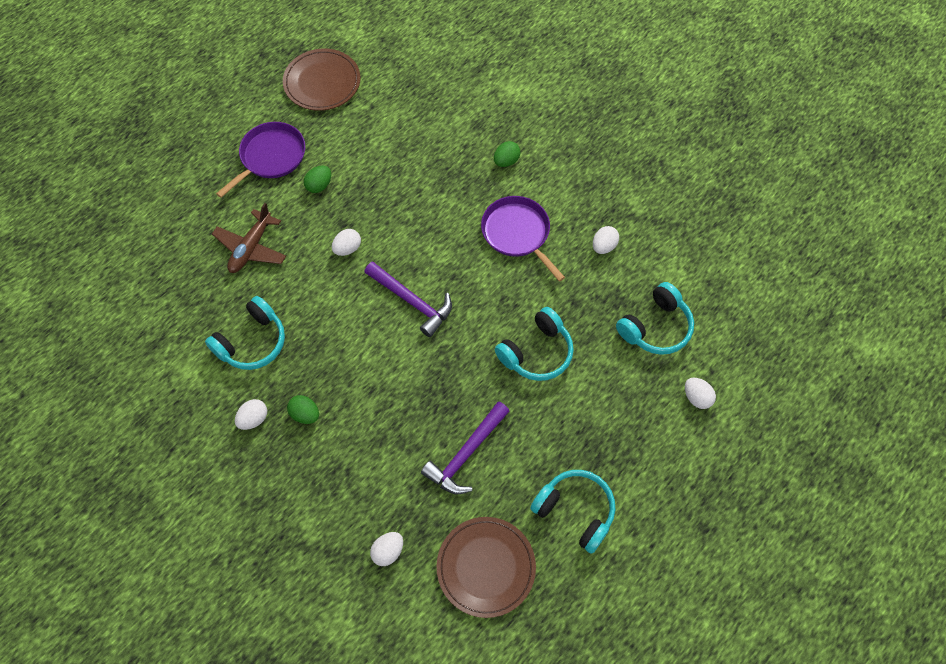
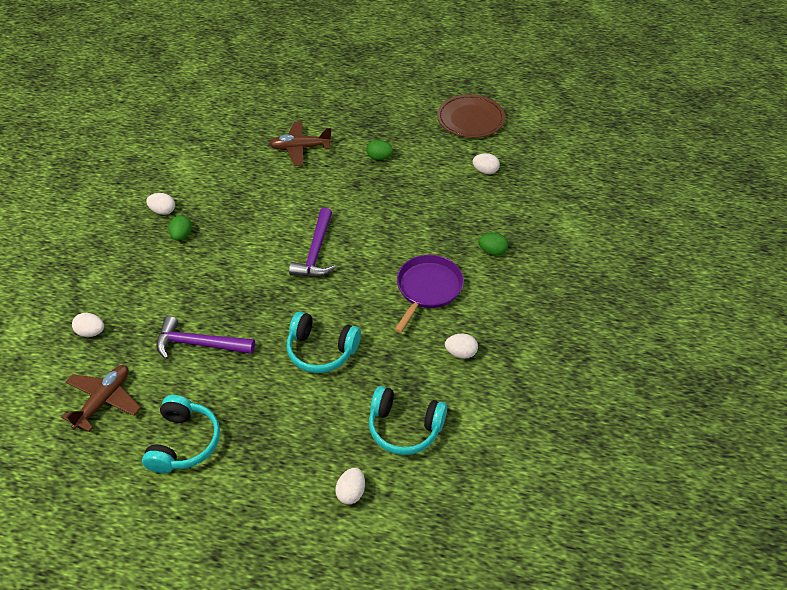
camera: 60 degrees right, 15 degrees down
turquoise headphones [205,296,285,370] -> none
purple pan [216,122,305,198] -> none
white egg [332,229,361,256] -> white egg moved to [473,153,500,174]
brown plate [436,517,536,618] -> brown plane [61,365,141,432]

